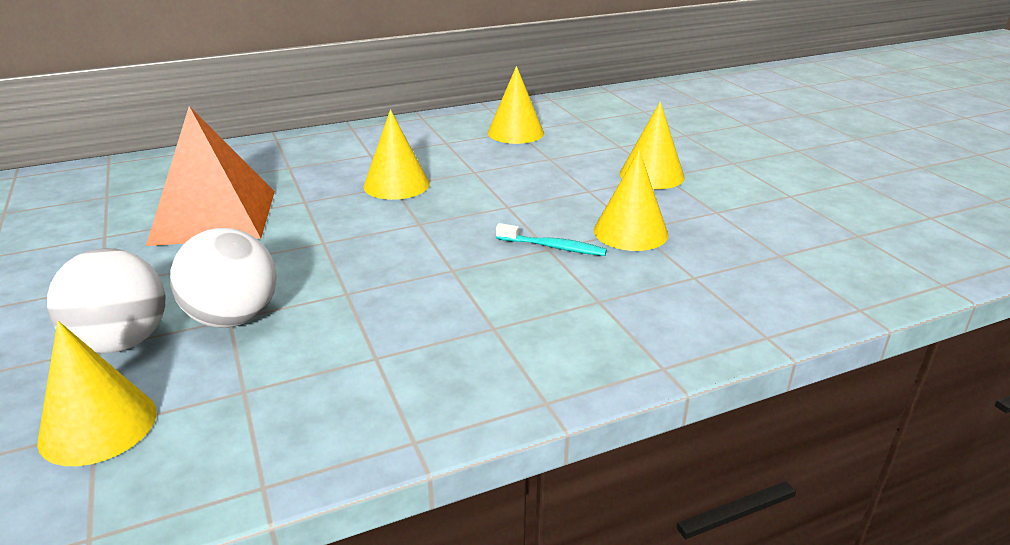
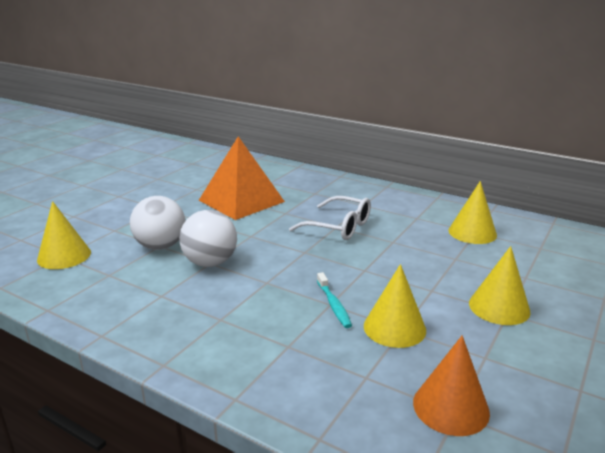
camera: 55 degrees right, 5 degrees down
white ball [47,248,165,353] -> white ball moved to [179,210,237,267]
yellow cone [363,109,430,200] -> white glasses [289,196,371,240]
none -> orange cone [413,335,490,436]

